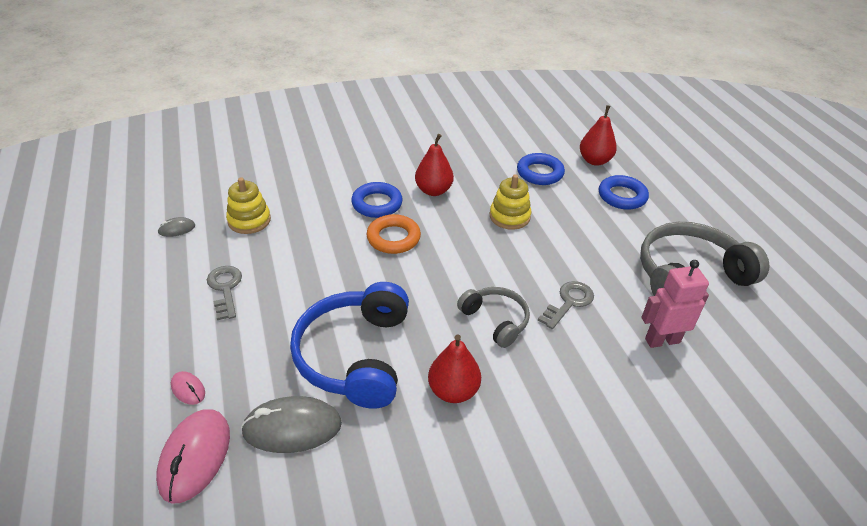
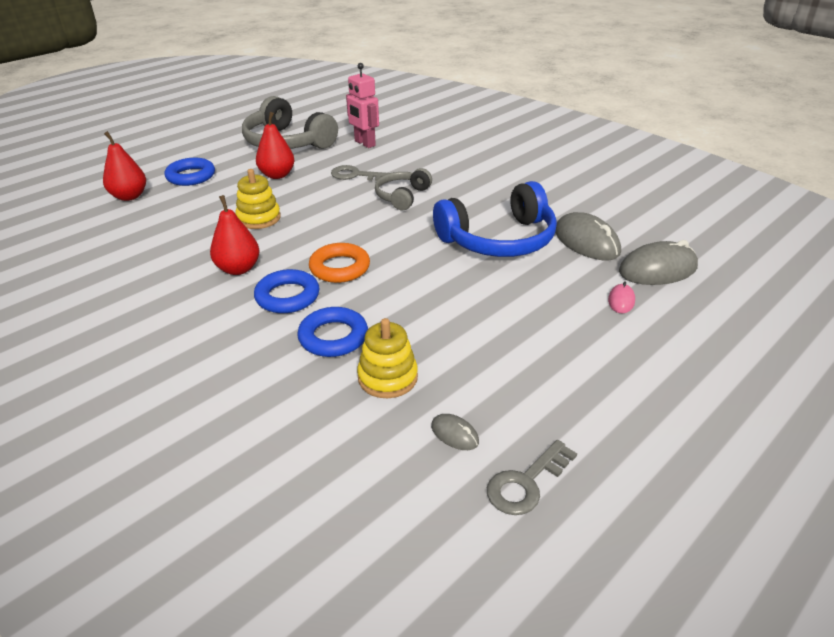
camera: 115 degrees left, 5 degrees down
pink mouse [156,409,230,503] -> grey mouse [619,240,698,285]
grey key [207,266,242,320] -> grey key moved to [487,440,577,515]
red pear [428,334,481,403] -> red pear moved to [256,112,295,179]
blue ring [517,153,565,185] -> blue ring moved to [297,307,368,357]

